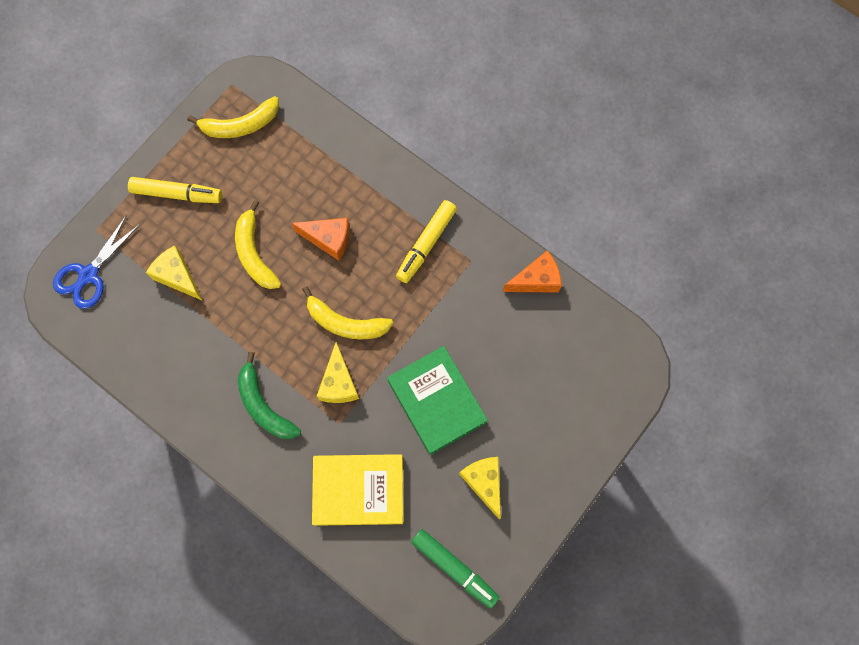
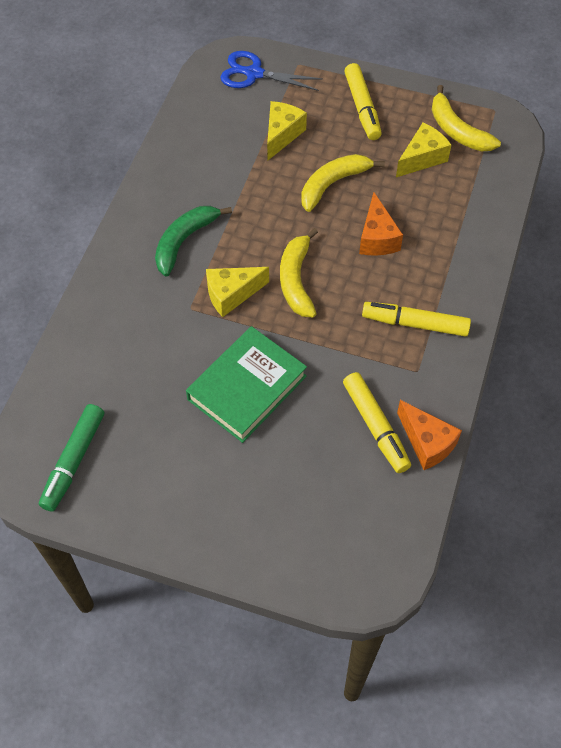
camera: 70 degrees right, 15 degrees down
yellow book [312,454,403,526] -> none
yellow cheese [459,457,501,519] -> yellow cheese moved to [396,123,451,177]
none -> yellow marker [343,372,411,473]

